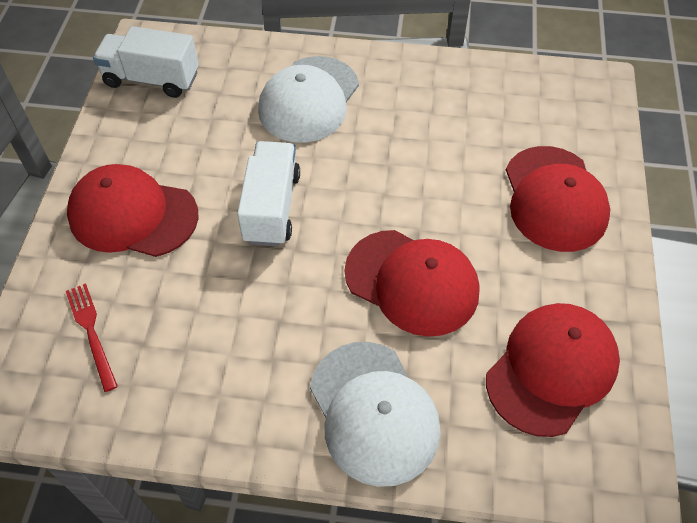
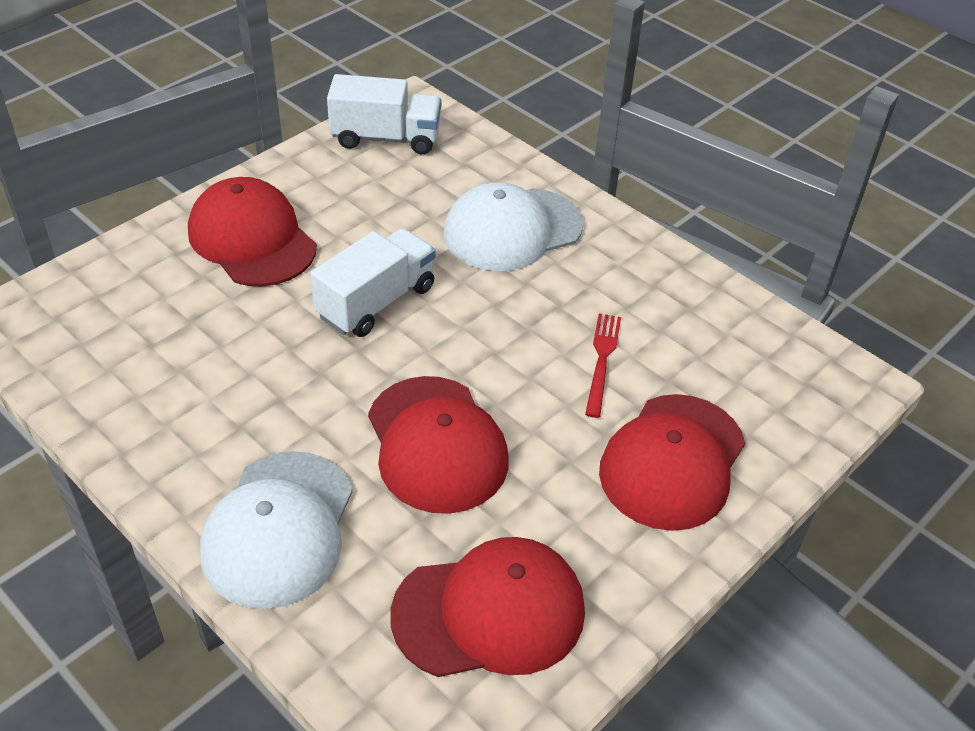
camera: 35 degrees right, 10 degrees down
red fork [66,283,118,392] -> red fork moved to [585,313,621,418]
white truck [93,26,199,98] -> white truck turned 135 degrees clockwise [327,74,441,154]

